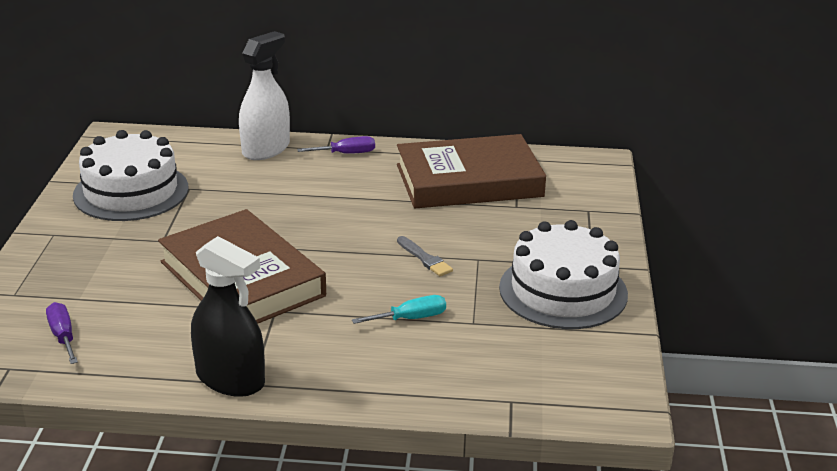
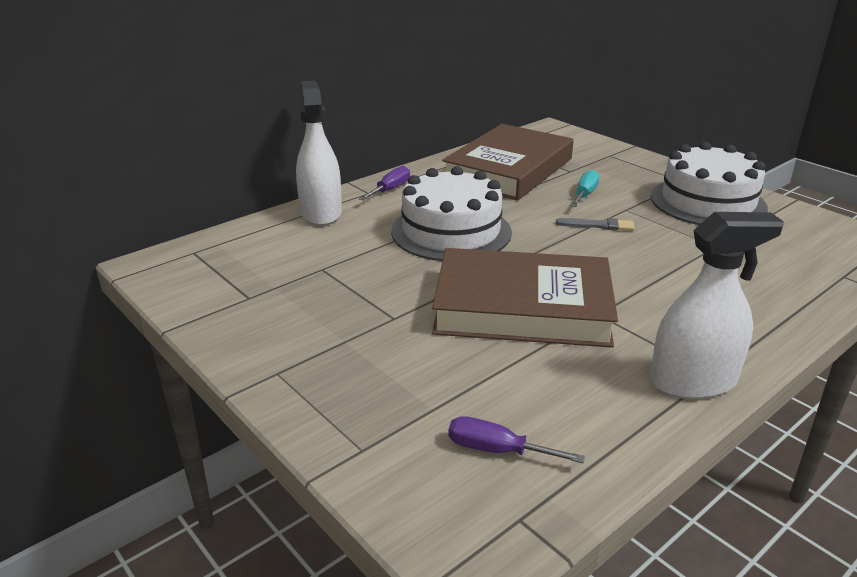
camera: 45 degrees left, 0 degrees up
white cake [73,130,189,221] -> white cake moved to [391,166,512,261]
black spray bottle [191,236,265,397] -> white spray bottle [650,212,784,399]
turquoise screwdriver [352,295,446,324] -> turquoise screwdriver moved to [571,170,600,207]

